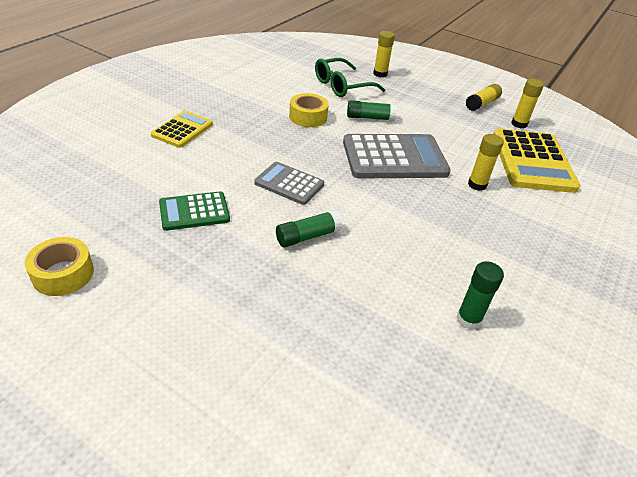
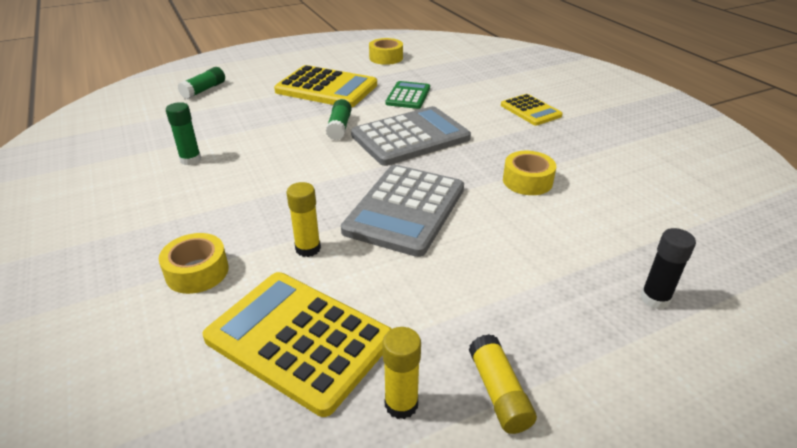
camera: 125 degrees right, 5 degrees down
grey calculator [254,162,324,205] -> grey calculator [351,106,471,166], size x1.77
green glasses [315,58,385,97] -> none
green glue stick [347,100,397,121] -> green glue stick moved to [178,67,225,99]
yellow glue stick [373,31,395,77] -> black glue stick [641,228,696,309]
none -> yellow tape [159,233,229,294]
none -> yellow calculator [274,65,377,107]

